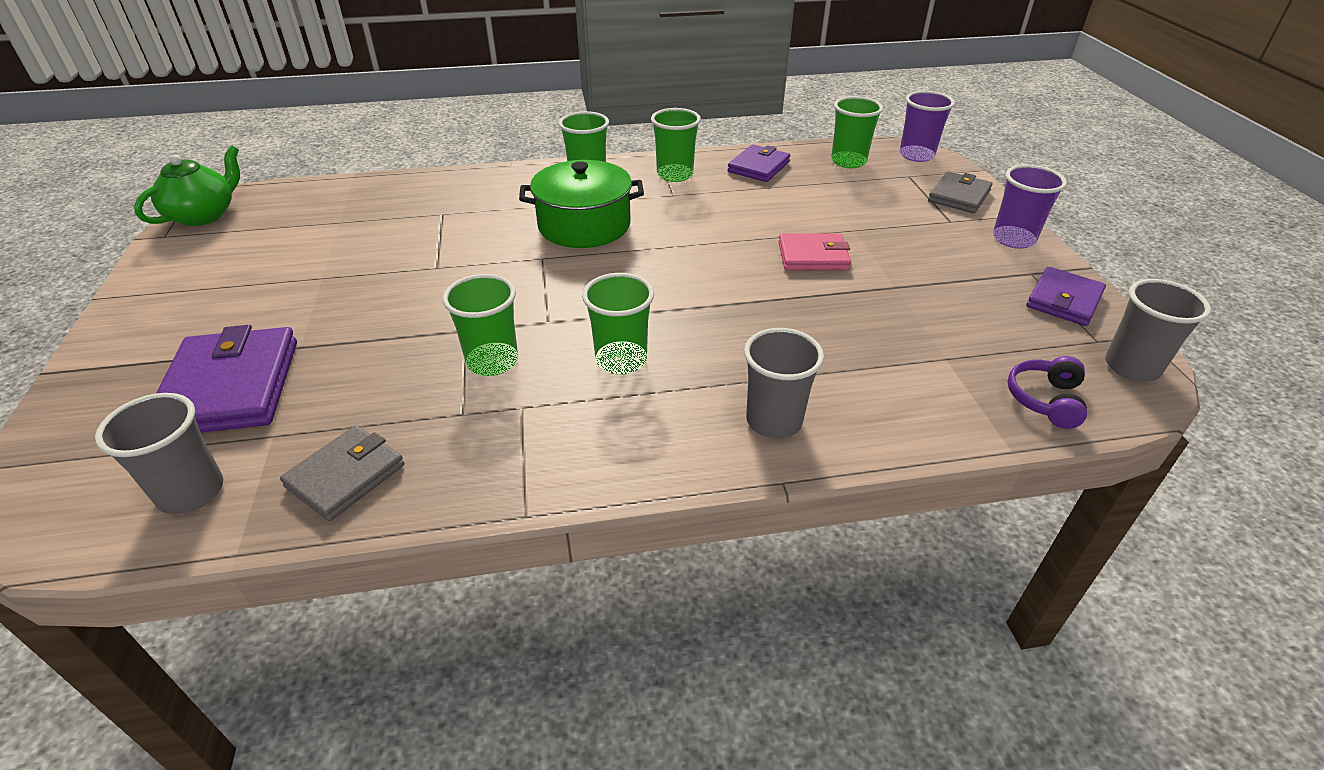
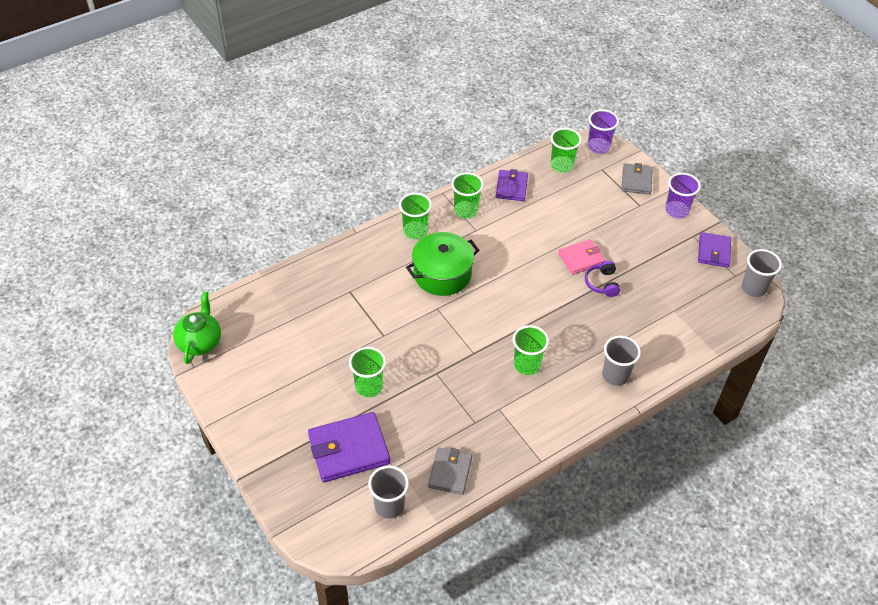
camera: 25 degrees left, 10 degrees up
purple wallet [157,325,297,433] -> purple wallet turned 75 degrees counterclockwise [308,412,390,482]
green cup [442,274,518,376] -> green cup moved to [349,347,386,397]
purple headphones [1008,356,1087,429] -> purple headphones moved to [585,260,620,297]

